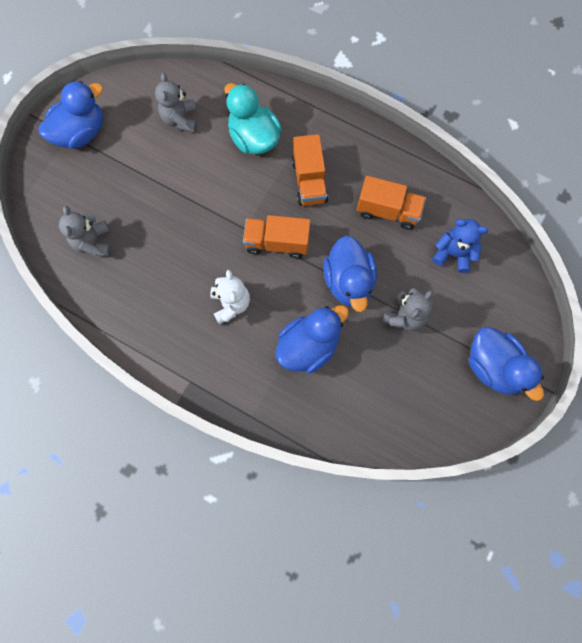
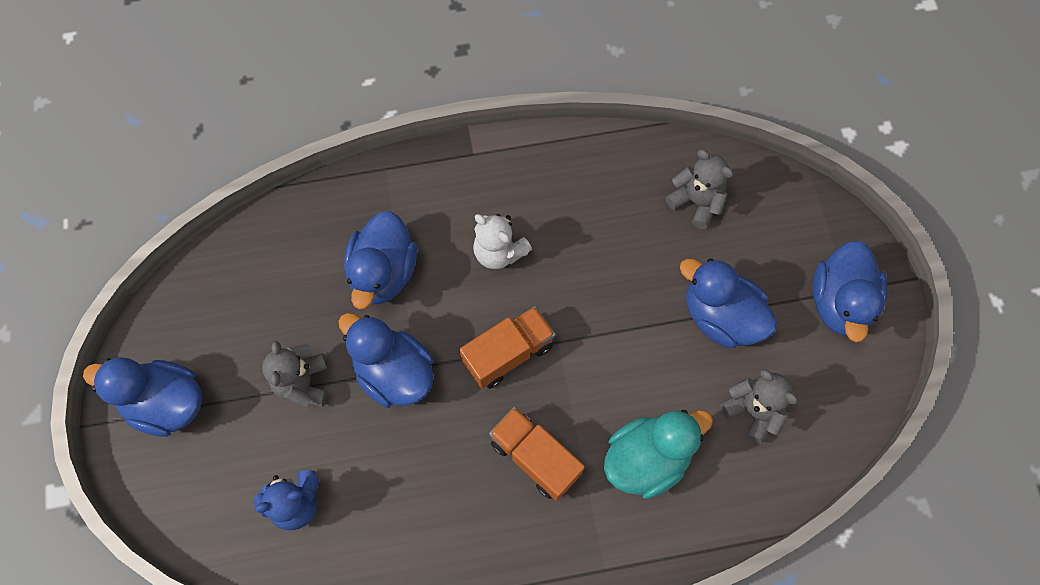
camera: 140 degrees right, 5 degrees down
turquoise duck [224,83,282,154] -> turquoise duck turned 45 degrees counterclockwise [604,410,713,499]
orange truck [357,176,426,230] -> none
none -> blue duck [680,258,777,348]

